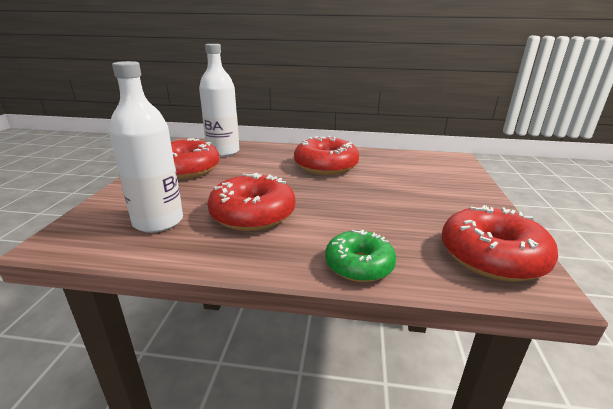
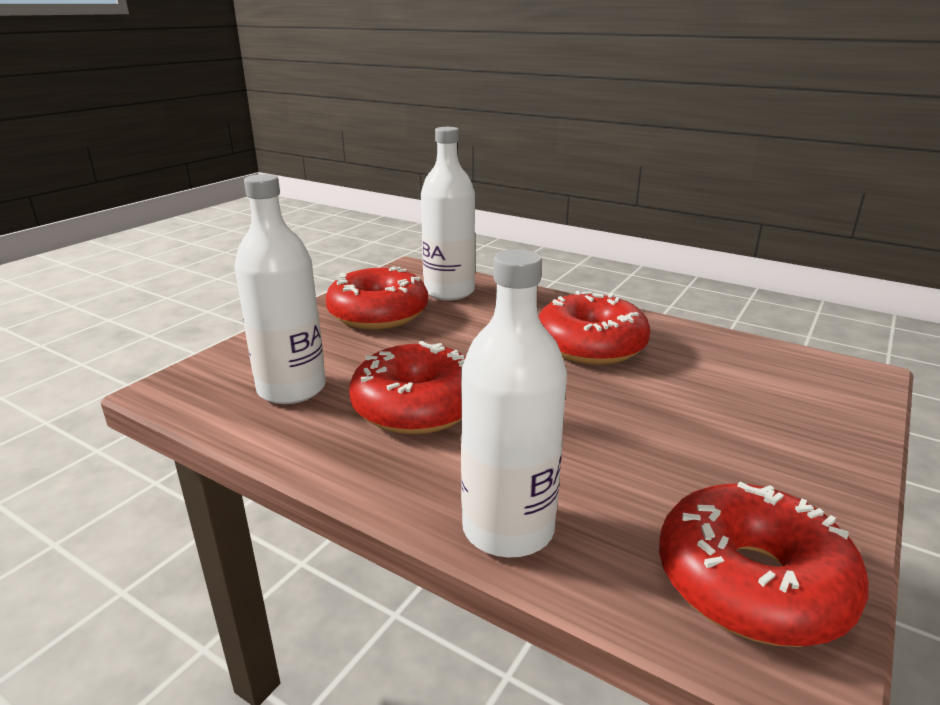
camera: 25 degrees right, 0 degrees up
green donut [325,230,396,282] -> white bottle [461,249,567,558]

